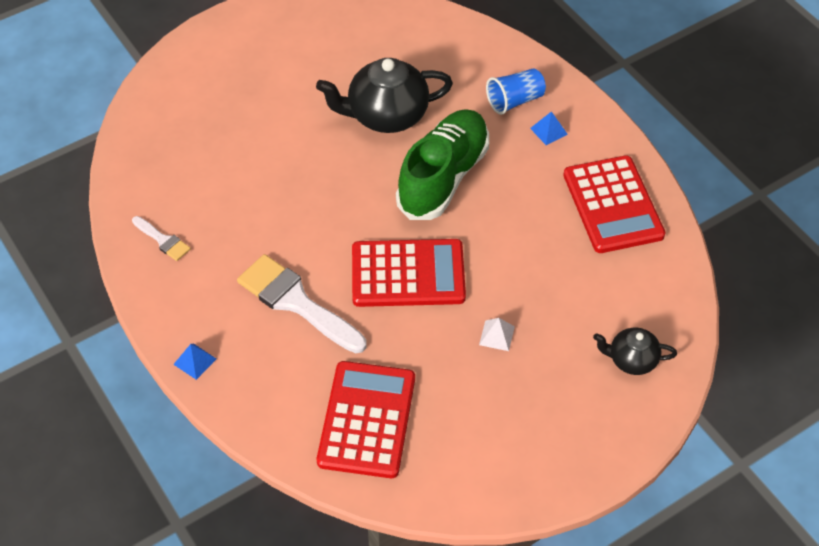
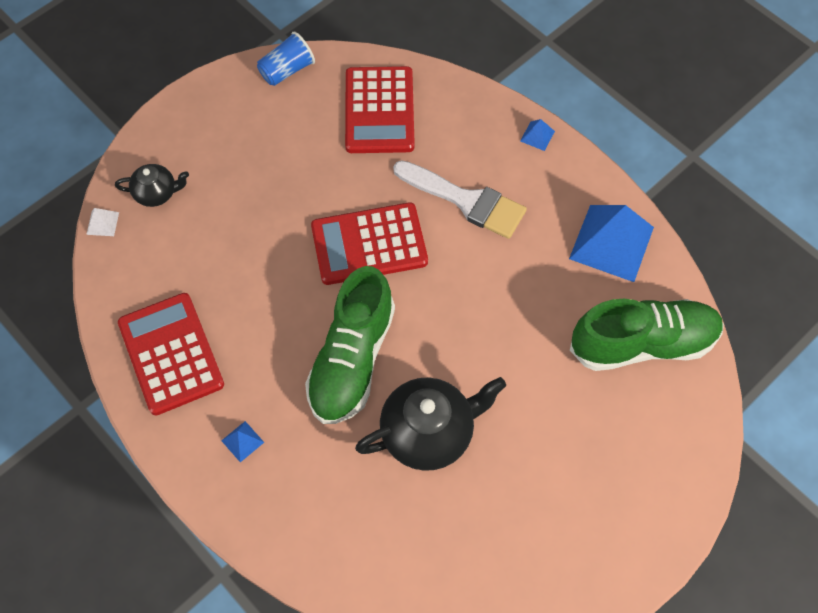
camera: 170 degrees right, 10 degrees up
white brush [132,216,191,261] -> blue pyramid [569,205,654,282]
white pyramid [479,318,515,351] -> white pyramid moved to [86,208,119,236]
blue cup [486,68,546,115] -> blue cup moved to [257,31,315,86]
none -> green shoe [570,299,724,371]

